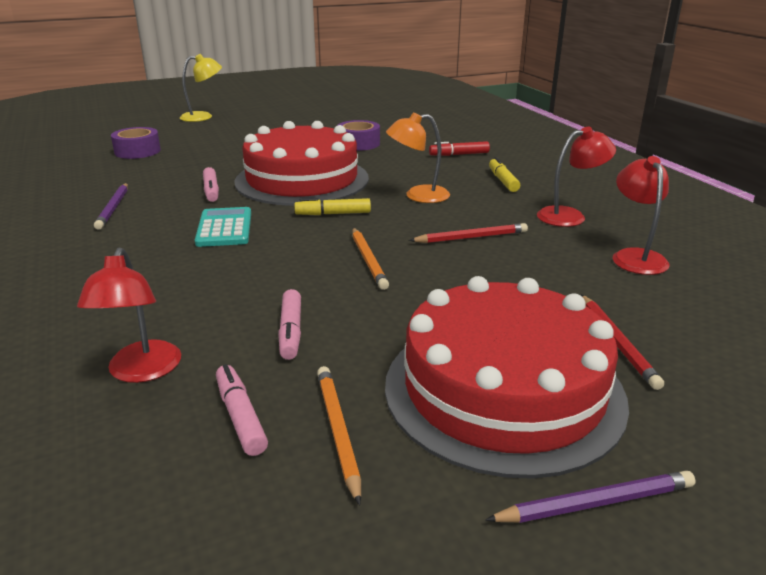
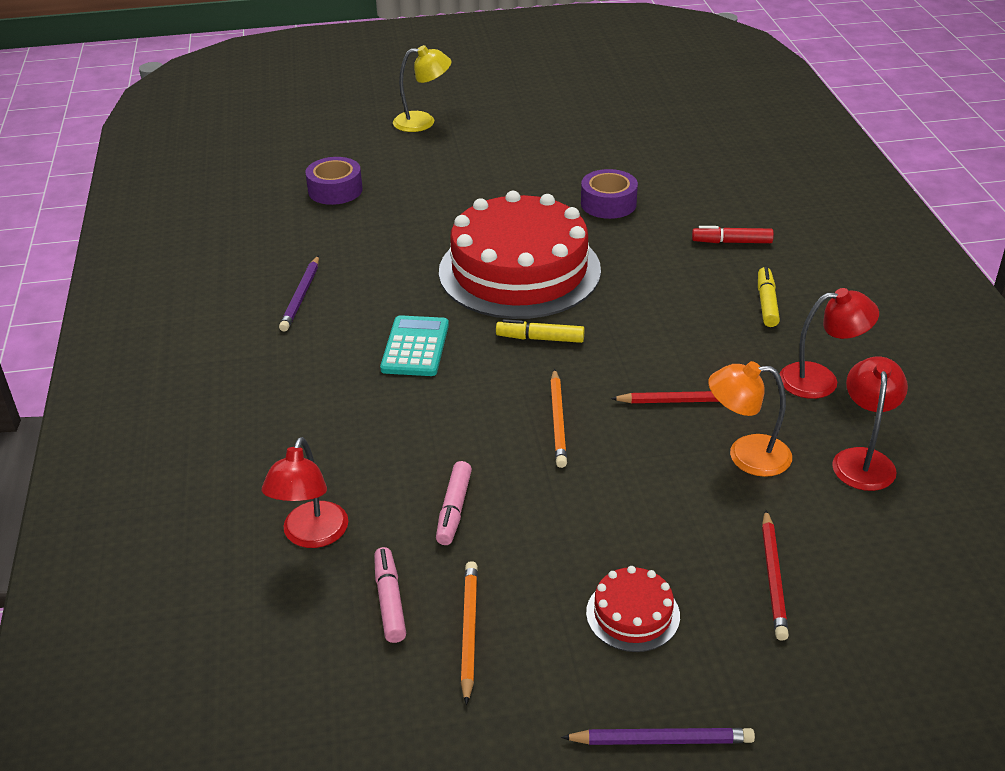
camera: 15 degrees right, 10 degrees up
pink marker [203,167,219,202] -> none
red cake [385,276,629,479] -> red cake [586,566,680,652], size x0.41
orange lamp [386,112,450,203] -> orange lamp moved to [708,361,792,477]

